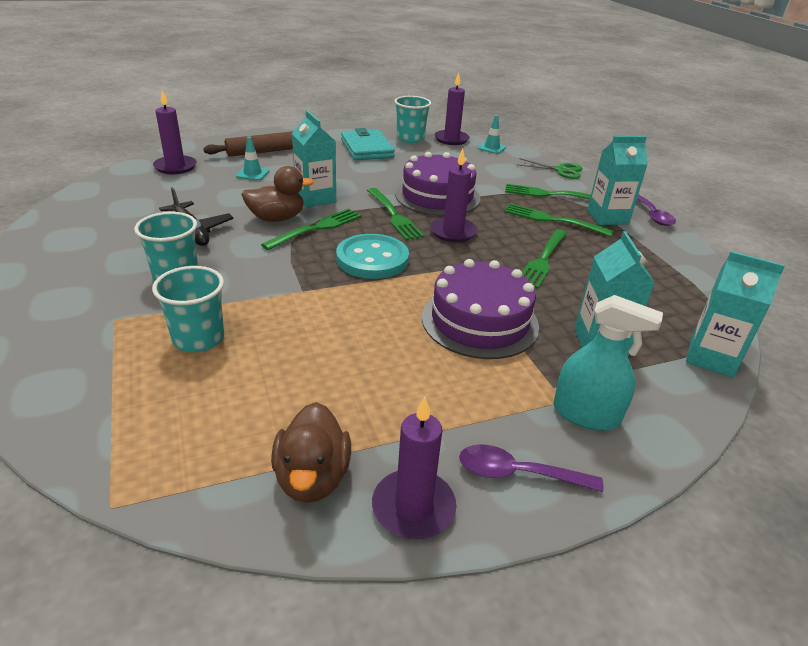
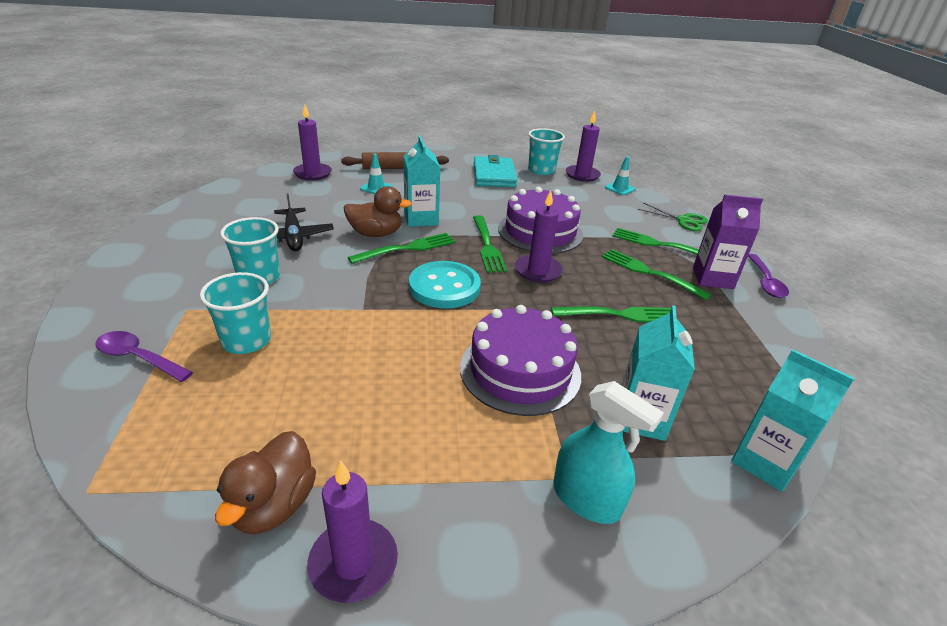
camera: 15 degrees right, 0 degrees up
purple spoon [459,444,603,492] -> purple spoon moved to [95,331,193,382]
green fork [522,229,567,289] -> green fork turned 135 degrees counterclockwise [551,306,671,322]
turquoise carton [587,136,648,225] -> purple carton [693,194,763,289]

